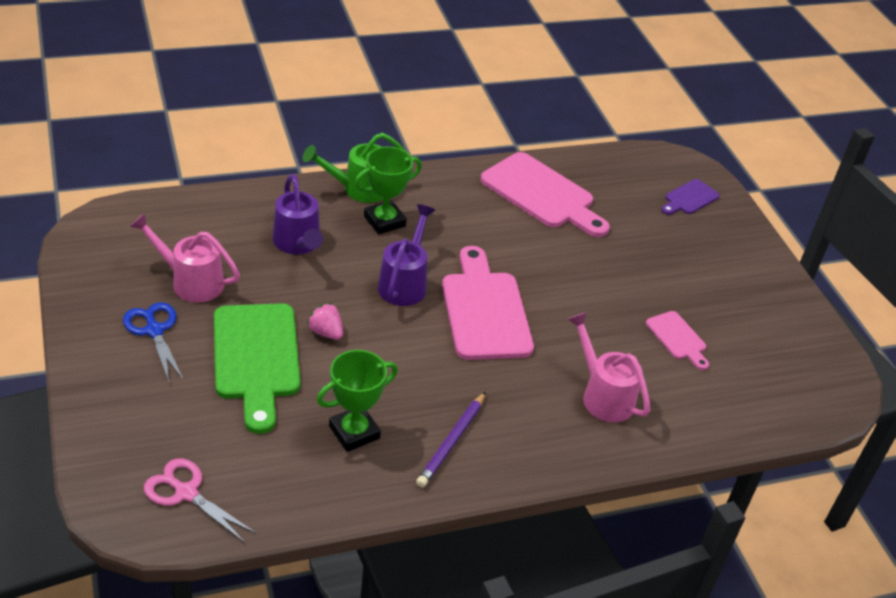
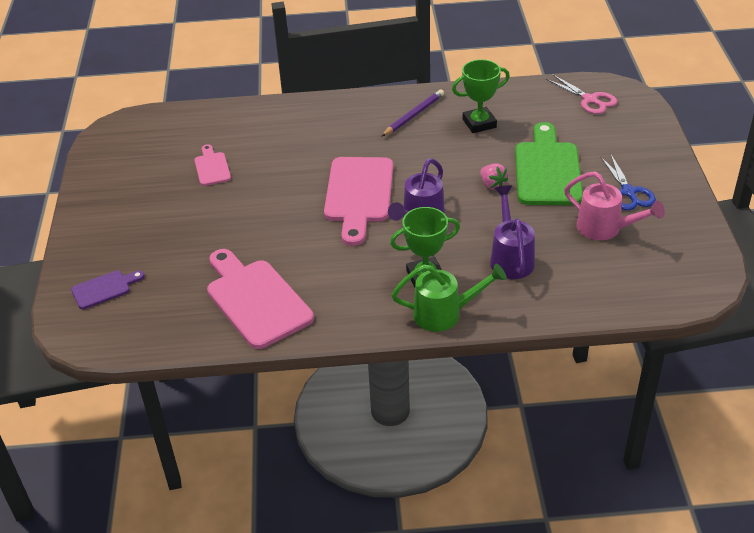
camera: 160 degrees left, 0 degrees up
pink watering can [567,312,650,422] -> none

